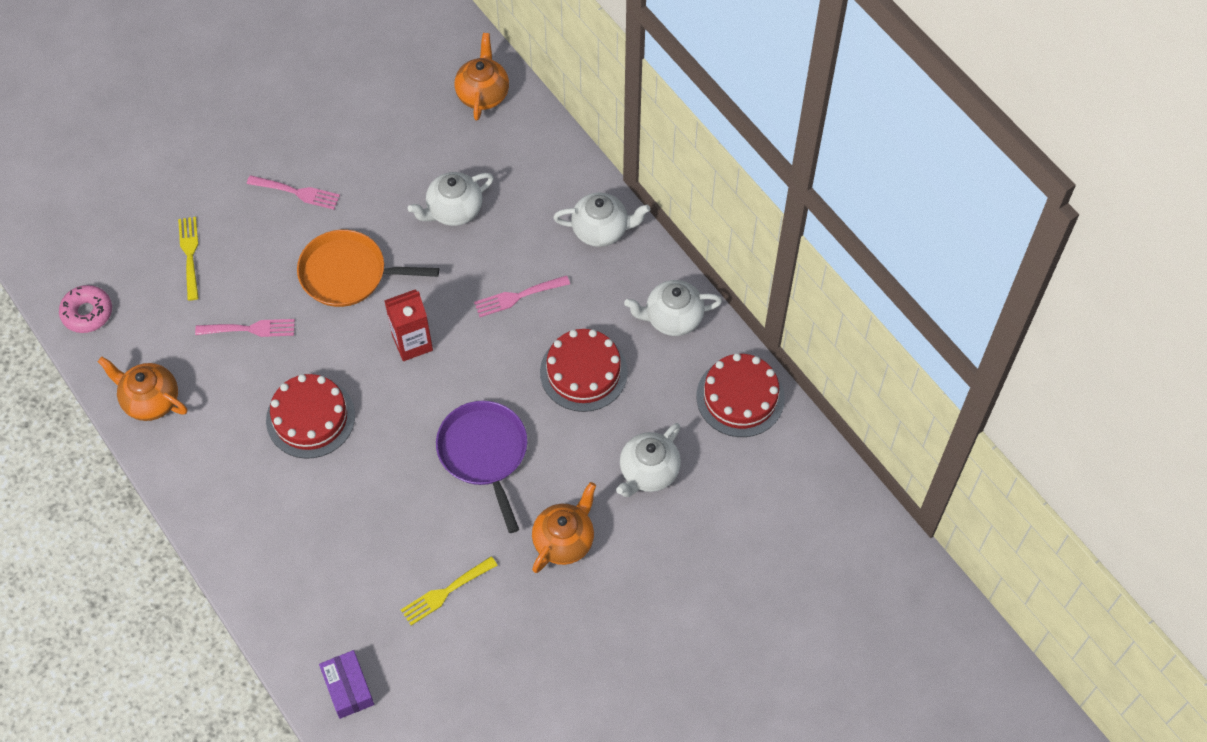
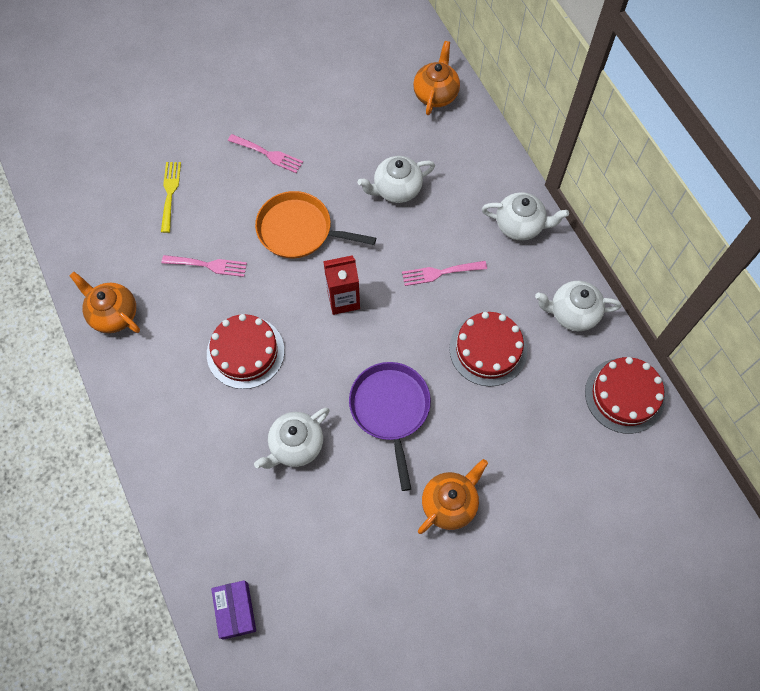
camera: 10 degrees right, 5 degrees up
pink donut [59,285,112,333] -> none
yellow fork [401,556,498,625] -> none
white teapot [616,423,681,497] -> white teapot moved to [254,408,329,469]

